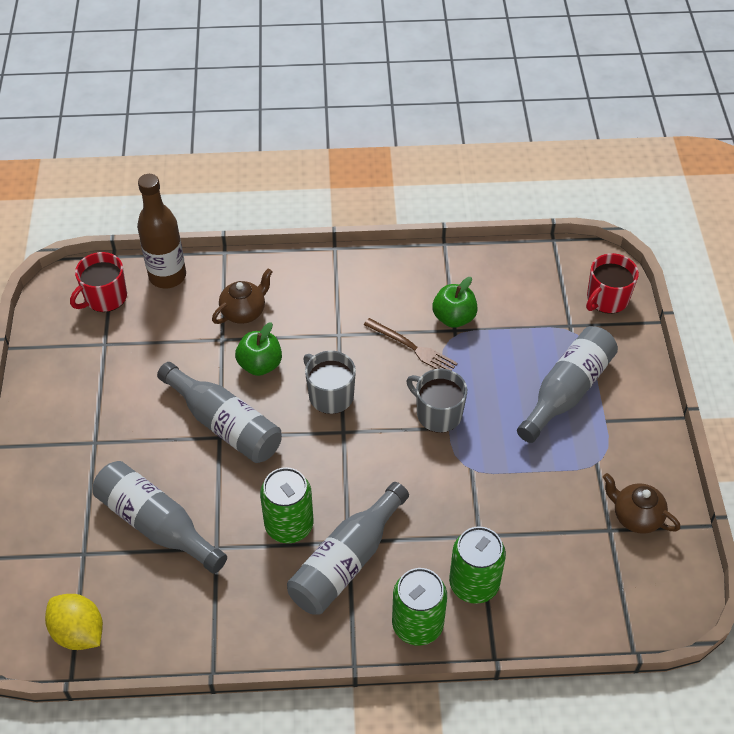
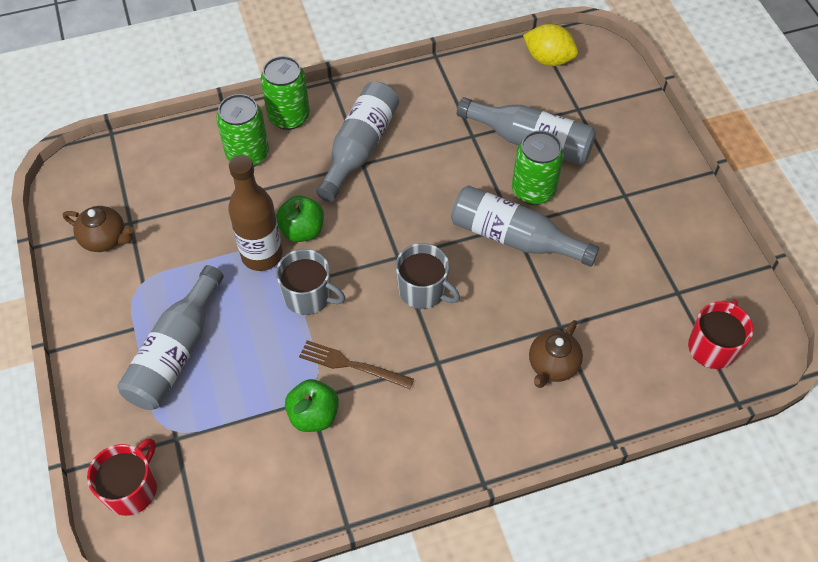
camera: 165 degrees right, 5 degrees up
brown bottle [137,174,186,288] -> brown bottle moved to [228,155,283,271]
green apple [235,322,282,376] -> green apple moved to [276,196,324,242]
green can [260,467,314,543] -> green can moved to [512,131,564,205]

